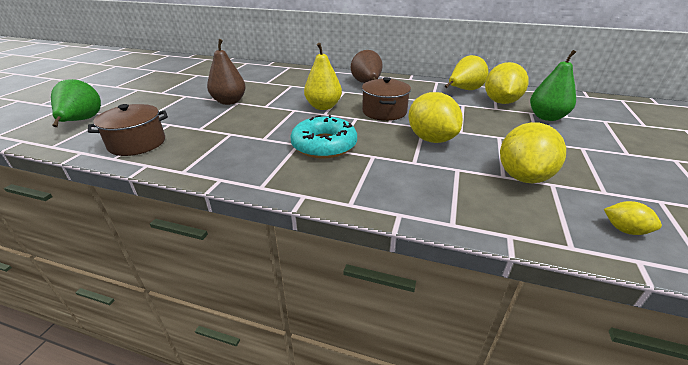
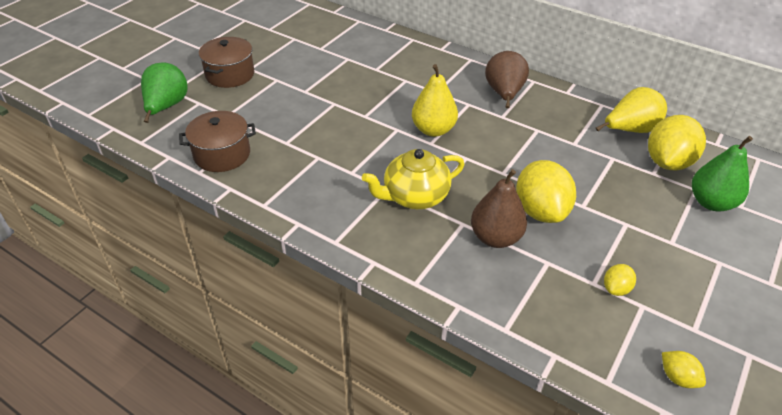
camera: 15 degrees right, 10 degrees up
brown pear [207,39,246,105] -> brown pear moved to [471,169,527,248]
turquoise donut [290,115,357,158] -> yellow teapot [362,149,464,209]
brown pot [362,77,411,121] -> brown pot moved to [199,37,254,88]
yellow lemon [500,122,566,183] -> yellow lemon [604,264,636,296], size x0.47

